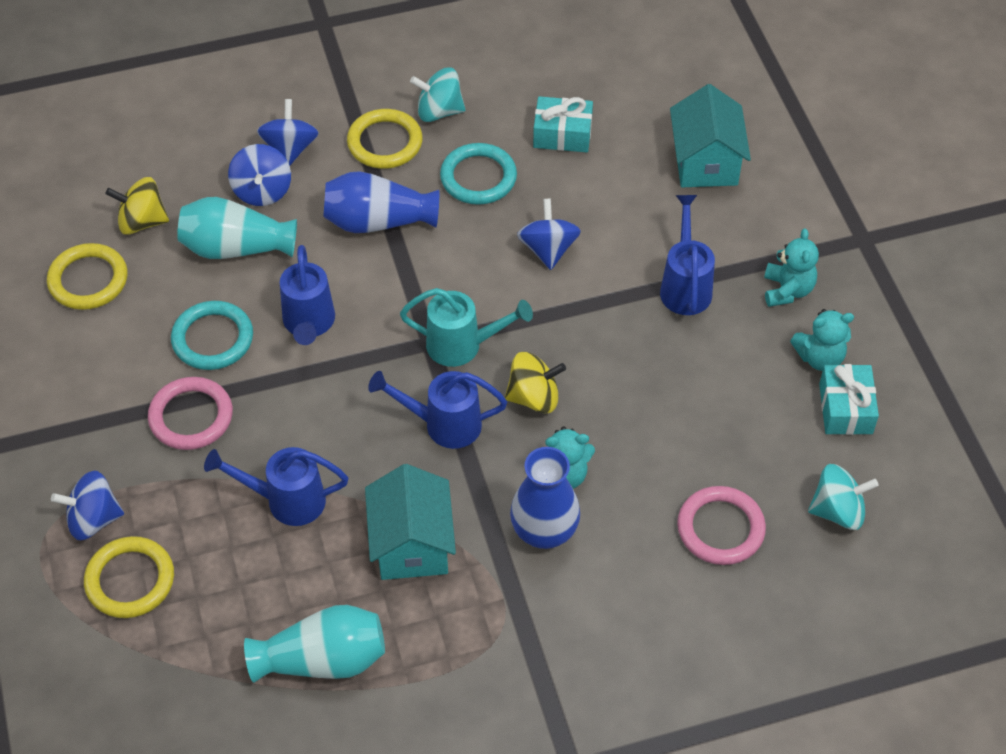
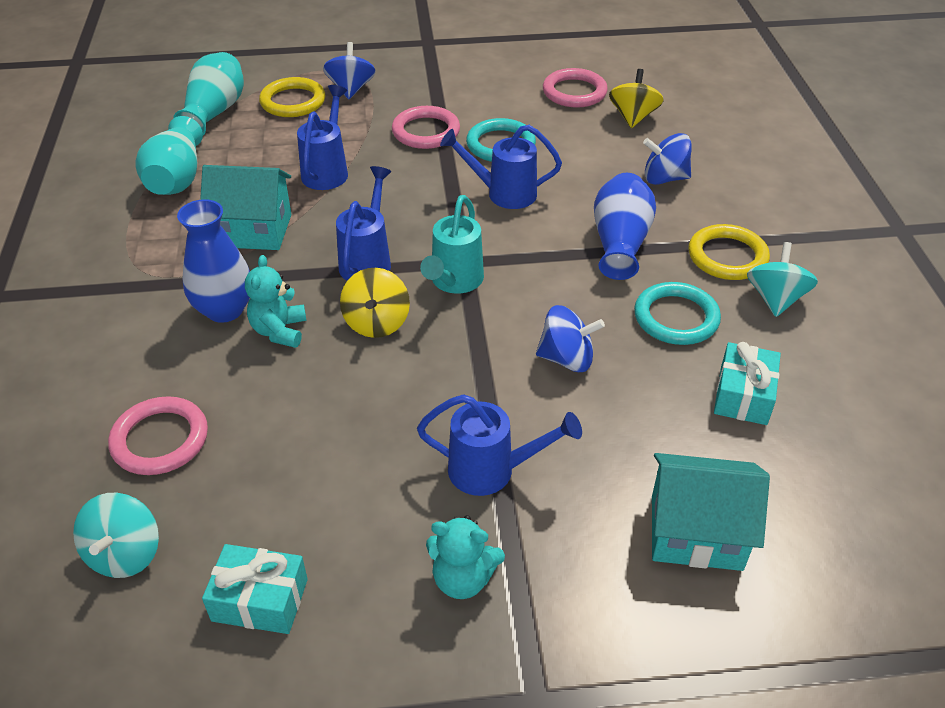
camera: 100 degrees right, 10 degrees down
yellow ring [47,243,128,310] -> pink ring [543,68,608,108]
turquoise vase [177,197,297,259] -> turquoise vase moved to [173,52,244,135]
blue spinning top [257,99,319,165] -> none
turquoise teddy bear [790,309,854,371] -> none

